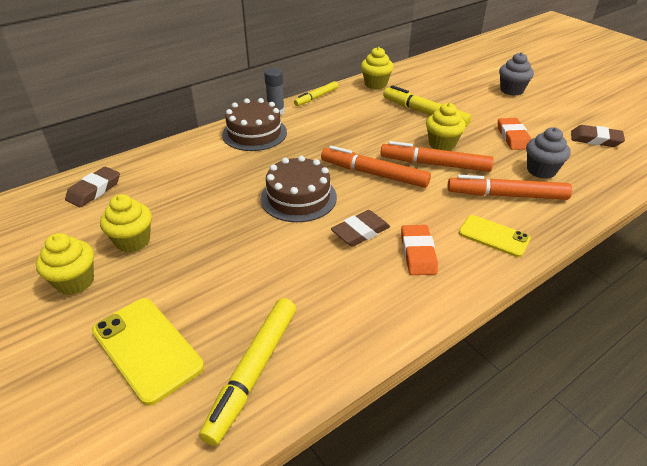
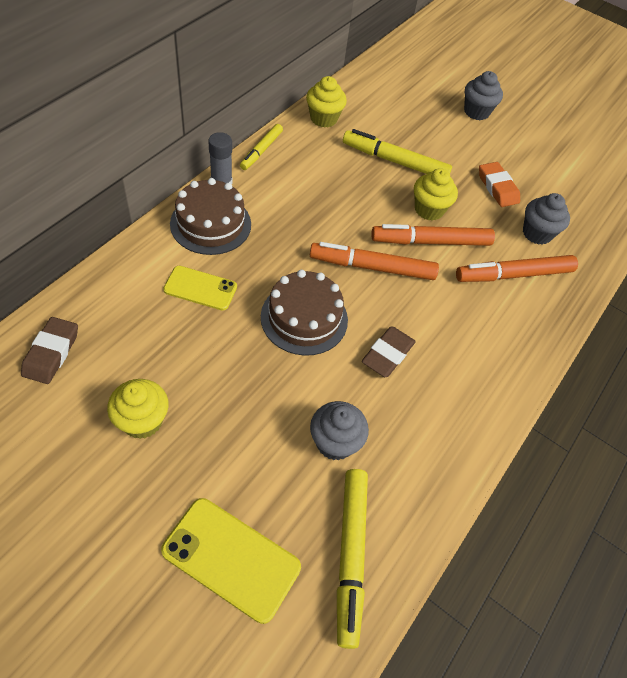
camera: 25 degrees left, 15 degrees up
yellow cupcake [36,233,94,295] -> none
orange eraser [401,225,438,275] -> none
yellow phone [459,215,531,257] -> yellow phone moved to [163,266,237,310]
brown eraser [571,125,625,147] -> none
none -> grey cupcake [310,401,369,460]

